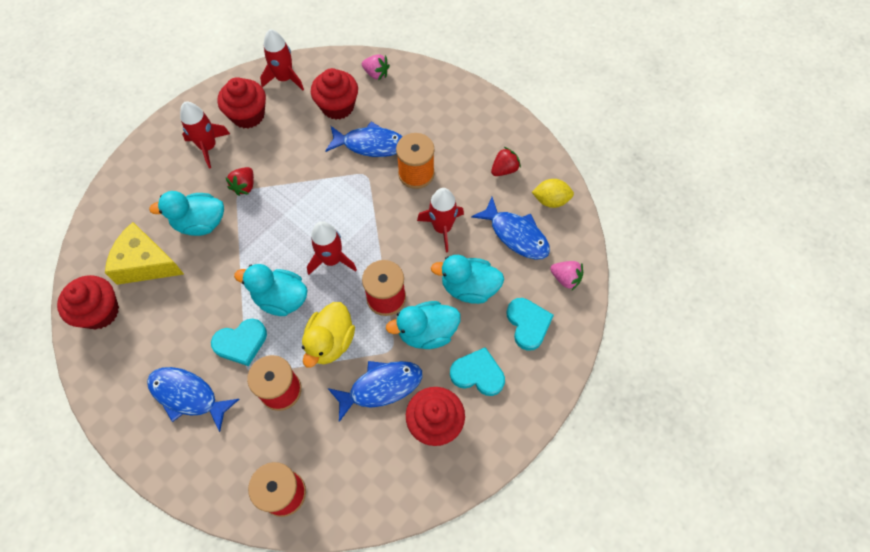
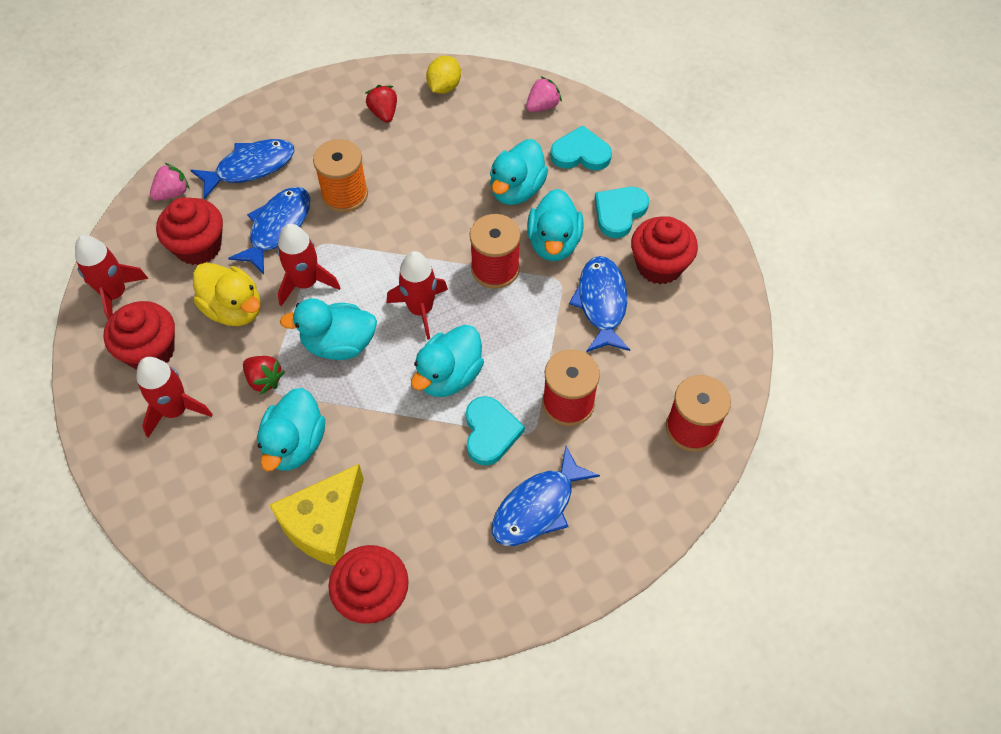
camera: 70 degrees left, 5 degrees down
yellow duck [302,302,355,368] -> yellow duck moved to [193,263,261,326]
red rocket [417,188,464,253] -> red rocket moved to [278,224,340,306]
blue fish [471,197,550,260] -> blue fish moved to [191,139,295,199]
none -> turquoise duck [280,298,377,360]

